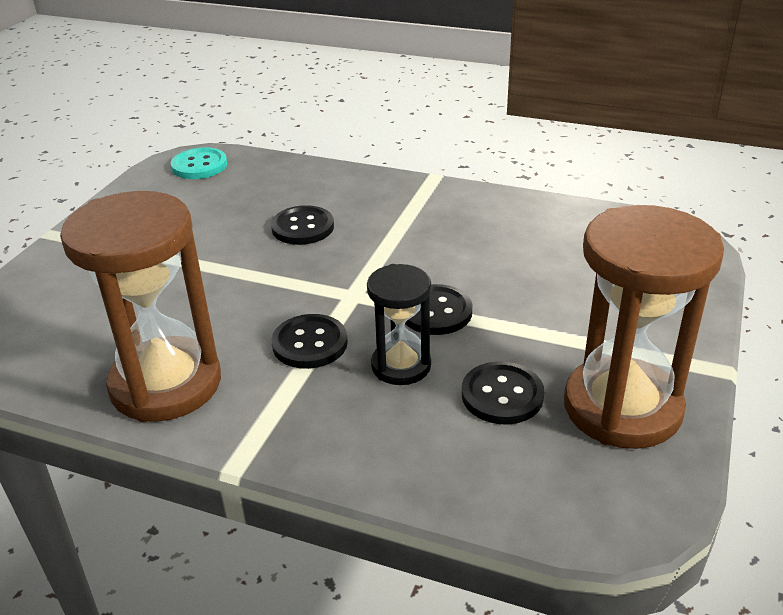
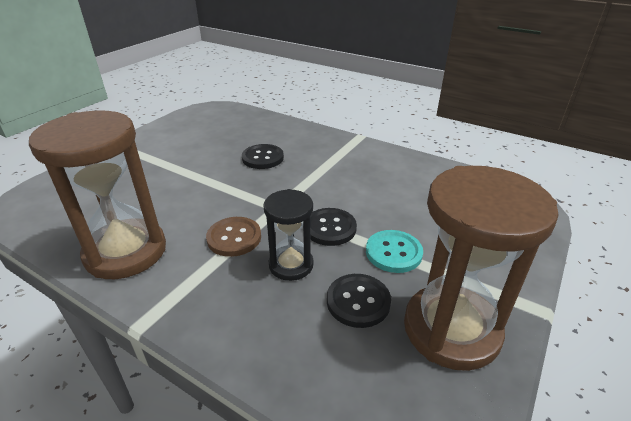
camera: 10 degrees right, 0 degrees up
turquoise button [171,147,227,179] -> turquoise button moved to [366,230,423,273]
black button [271,314,348,369] -> brown button [206,217,261,257]

